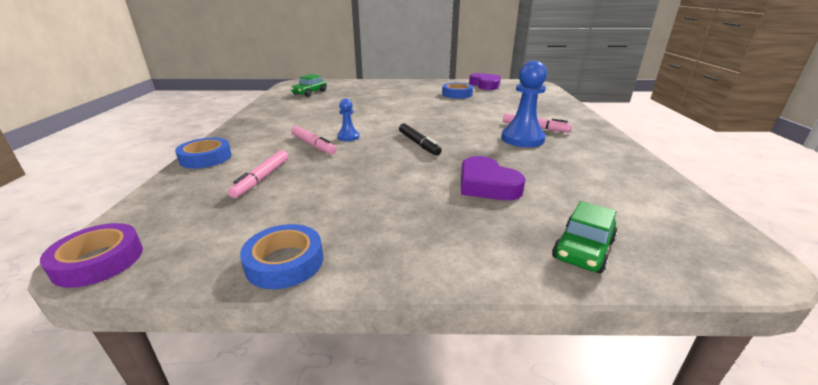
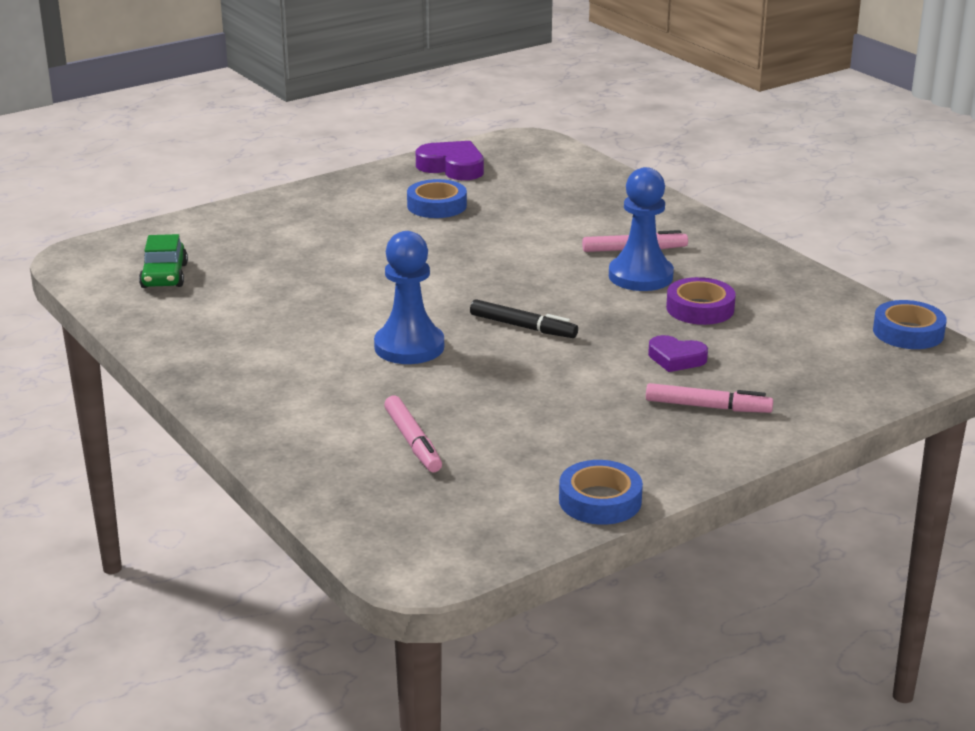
camera: 35 degrees left, 0 degrees up
purple tape [40,223,143,288] -> purple tape moved to [666,277,736,325]
blue tape [175,137,232,169] -> blue tape moved to [873,300,947,349]
pink marker [291,126,337,155] -> pink marker moved to [646,383,773,413]
blue pawn [337,98,359,141] -> blue pawn [374,231,444,364], size x1.92
purple heart [461,156,526,200] -> purple heart [648,335,708,372], size x0.64
green car [552,201,618,274] -> none

